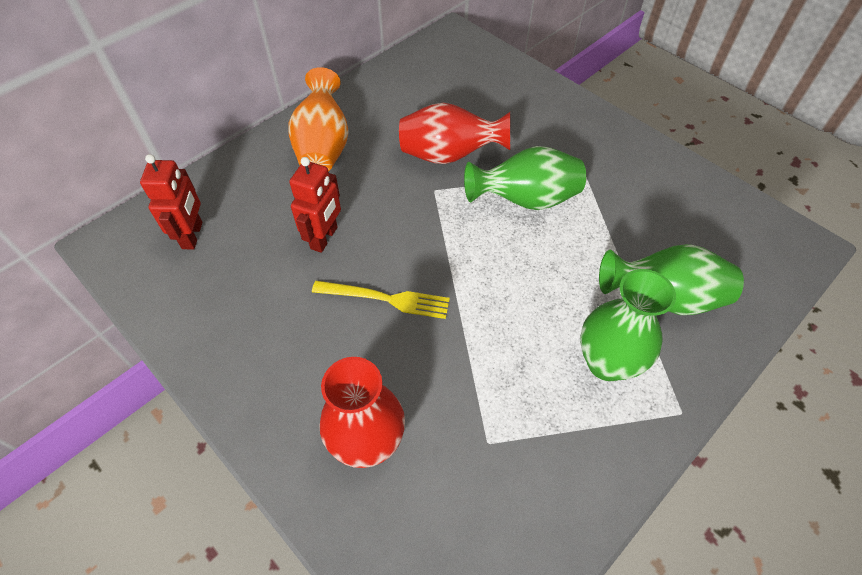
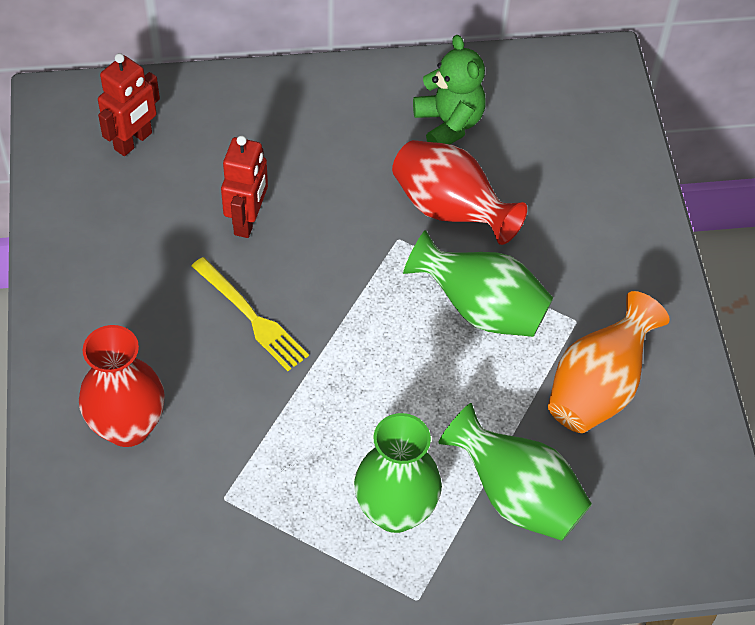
camera: 35 degrees right, 0 degrees up
orange vase [288,67,349,171] -> orange vase moved to [548,291,670,433]
red robot [289,157,341,253] -> red robot turned 45 degrees counterclockwise [221,135,268,238]
none -> green teddy bear [413,35,486,144]

